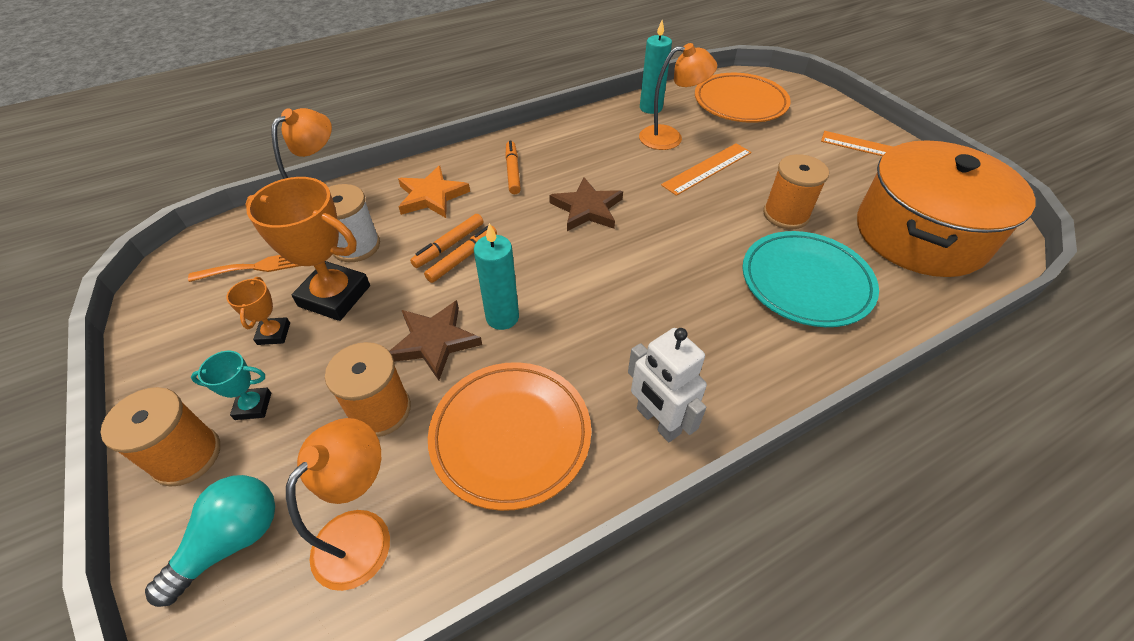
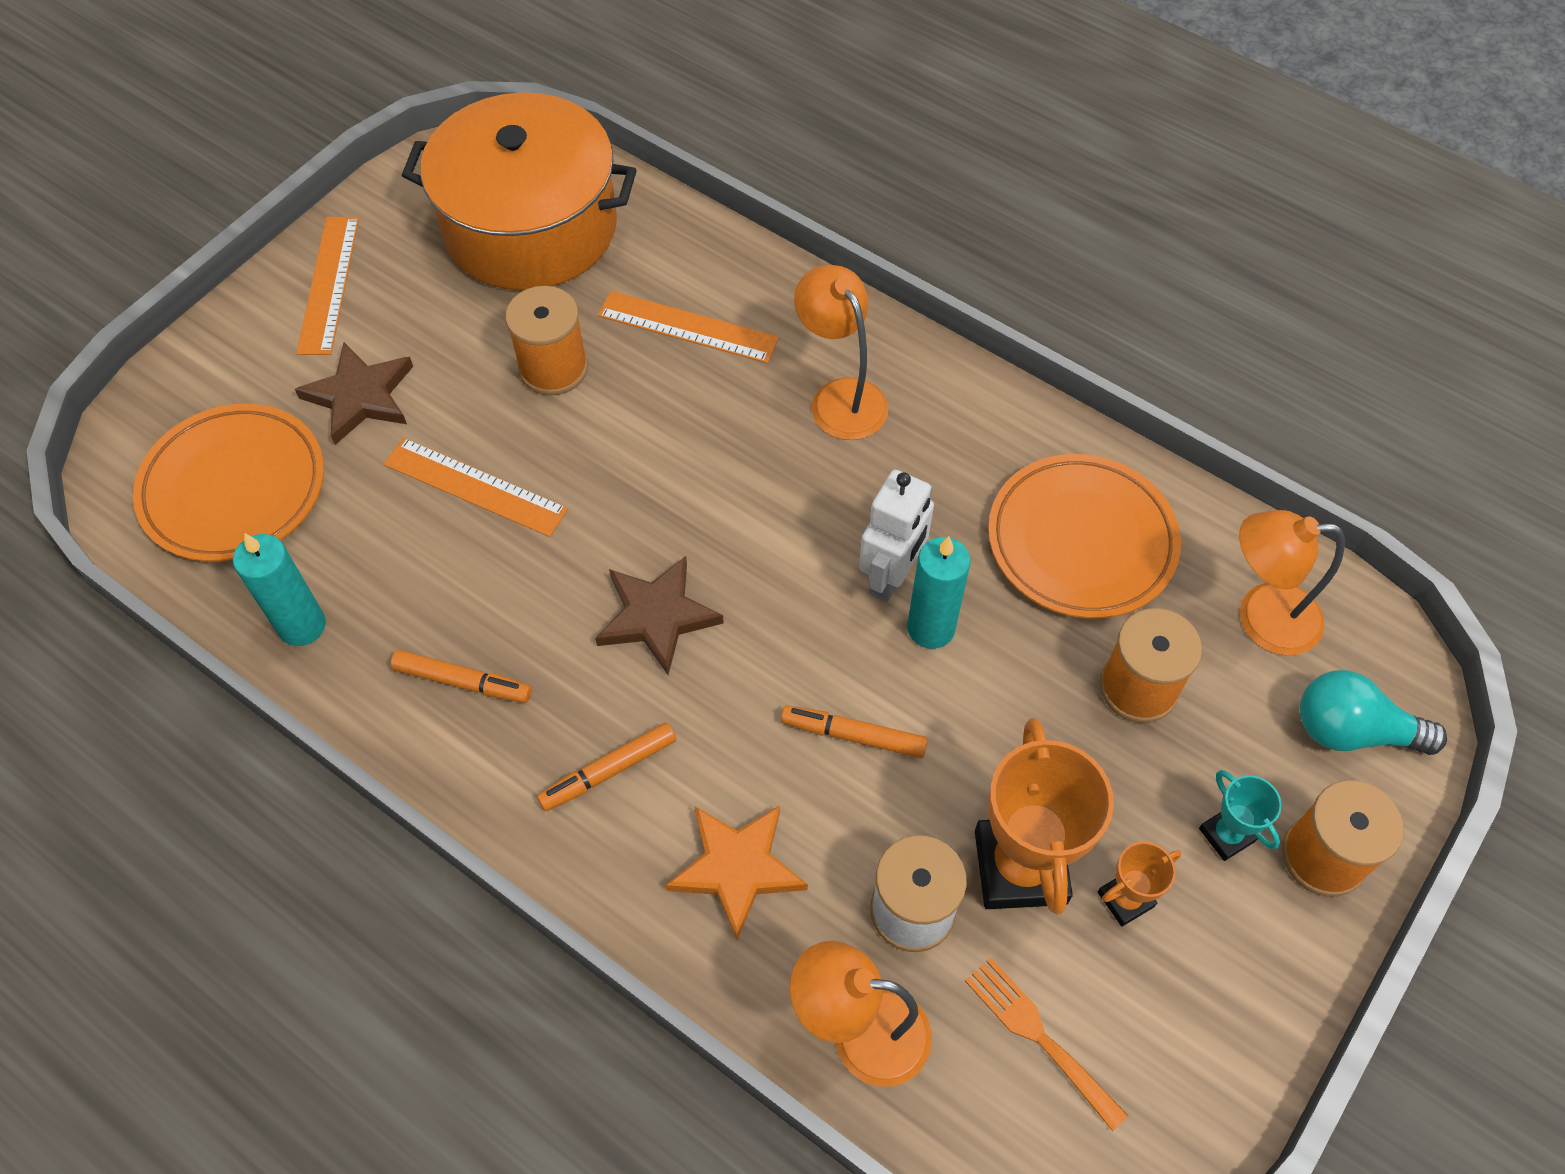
camera: 115 degrees left, 10 degrees up
brown star [389,300,482,381] -> brown star moved to [295,342,413,445]
orange marker [410,214,484,268] -> orange marker moved to [391,650,532,703]
white robot [628,328,707,442] -> white robot moved to [859,470,934,602]
orange lamp [639,43,717,150] -> orange lamp moved to [794,265,888,440]
turquoise plate [742,231,879,327] -> orange ruler [598,291,779,363]

